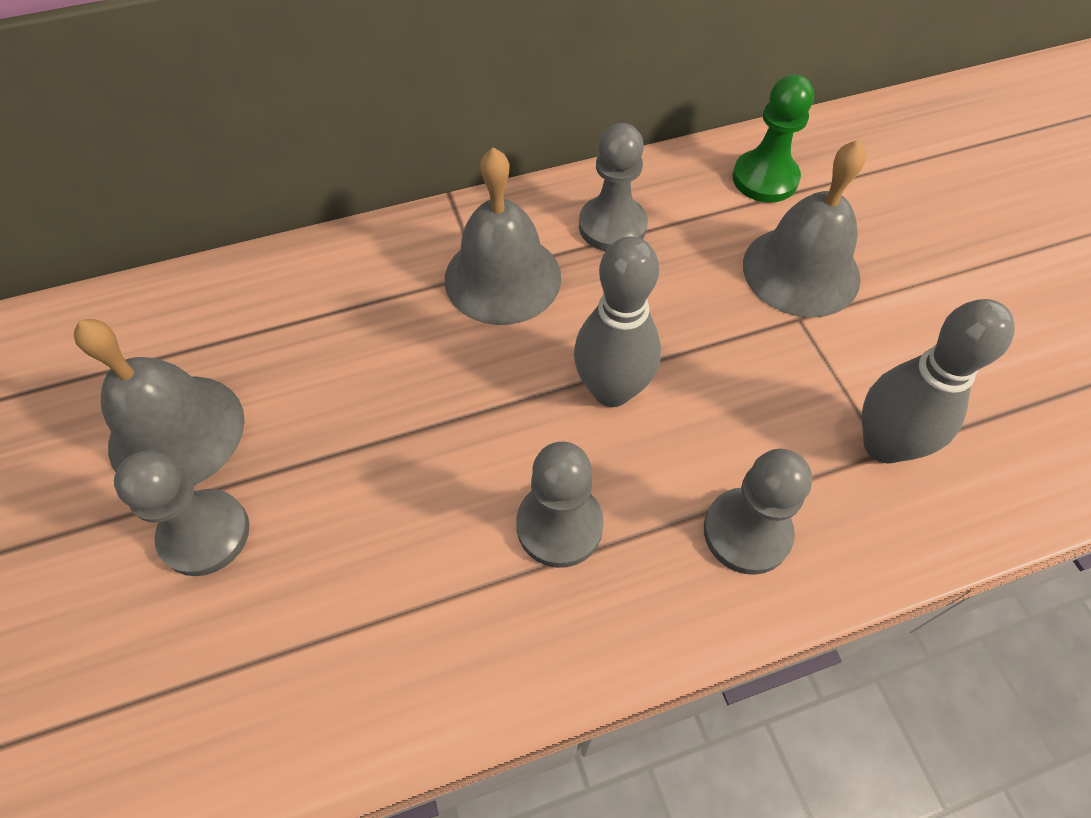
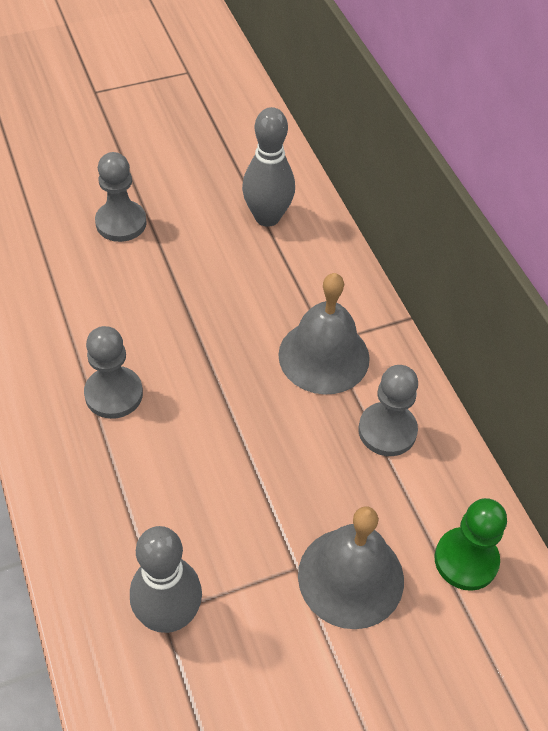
camera: 85 degrees right, 5 degrees down
grey bell [74,319,245,485] -> none
grey bowling pin [574,236,661,407] -> grey bowling pin moved to [242,107,295,227]
grey pawn [704,449,812,575] -> none

